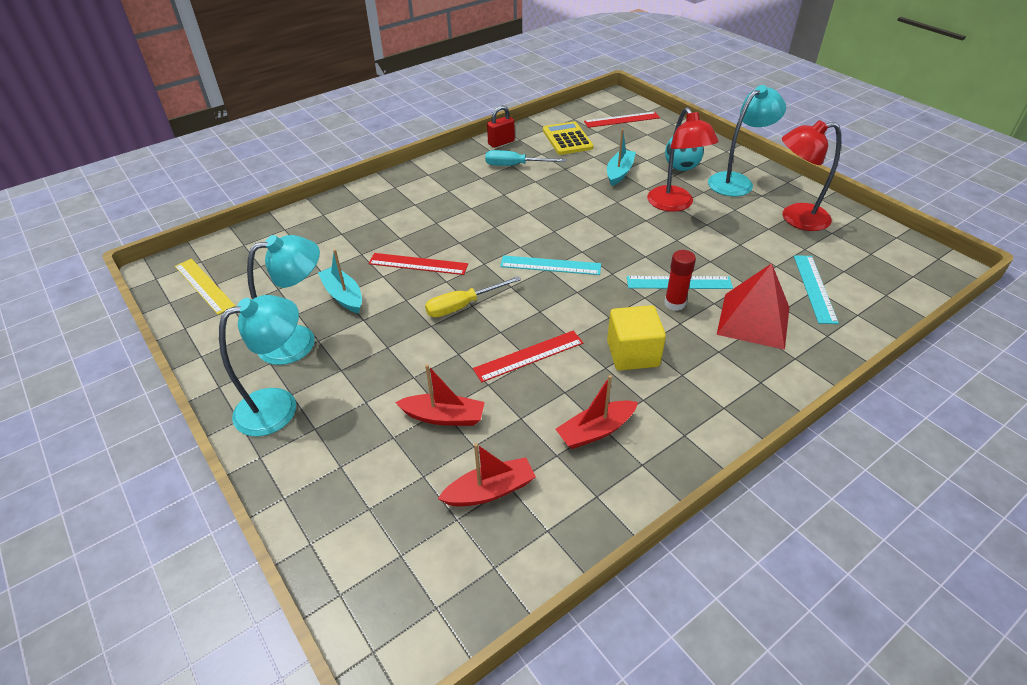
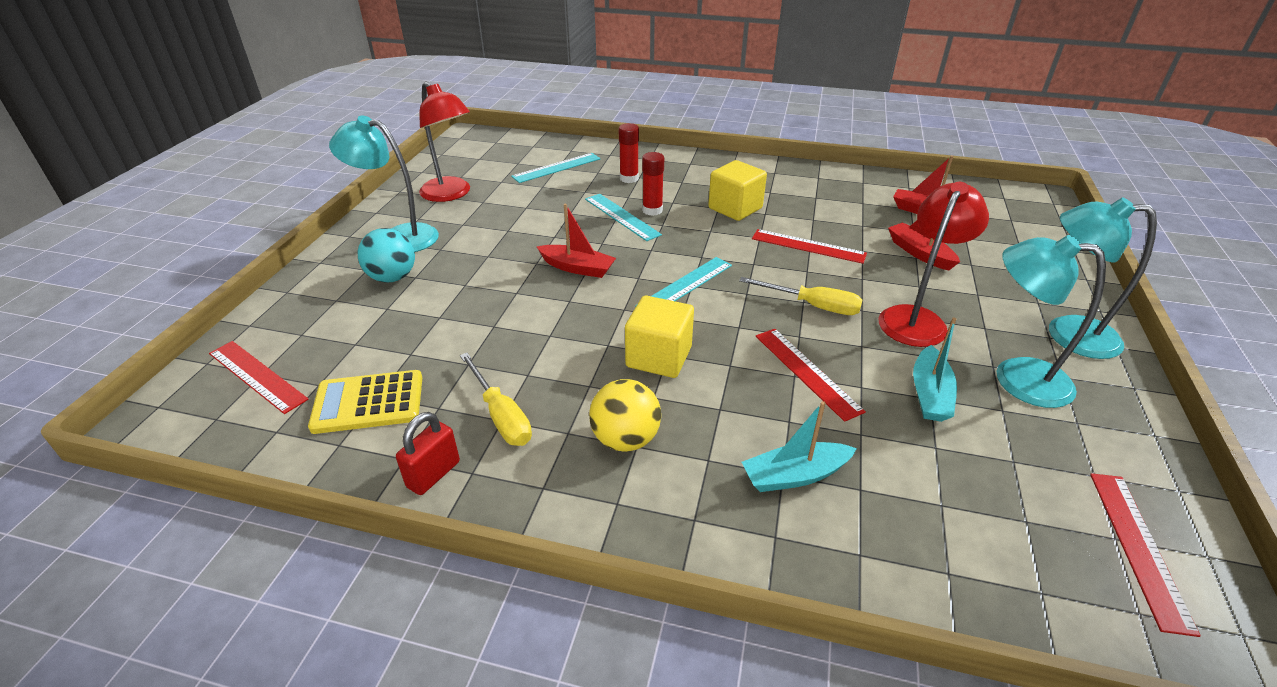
camera: 130 degrees left, 5 degrees down
yellow ruler [175,259,235,315] -> red ruler [1090,473,1201,637]
turquoise screwdriver [485,150,566,166] -> yellow screwdriver [460,353,532,446]
red padlock [487,105,515,148] -> red padlock turned 75 degrees counterclockwise [396,412,460,495]
turquoise ruler [500,255,601,275] -> turquoise ruler turned 75 degrees clockwise [635,257,732,307]
yellow calculator [543,121,594,155] -> yellow calculator turned 45 degrees clockwise [308,370,422,434]
red boat [555,375,638,449] -> red boat moved to [536,204,616,278]
turquoise boat [607,129,636,186] -> turquoise boat moved to [742,401,857,492]
red lamp [647,107,719,212] -> red lamp moved to [878,182,989,347]
red pyramid [717,263,790,350] -> red glue stick [619,123,639,183]
none -> yellow ball [589,379,661,452]
none -> yellow cube [625,296,694,378]

